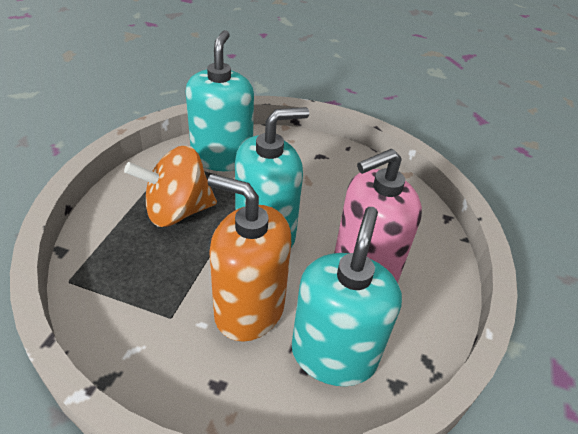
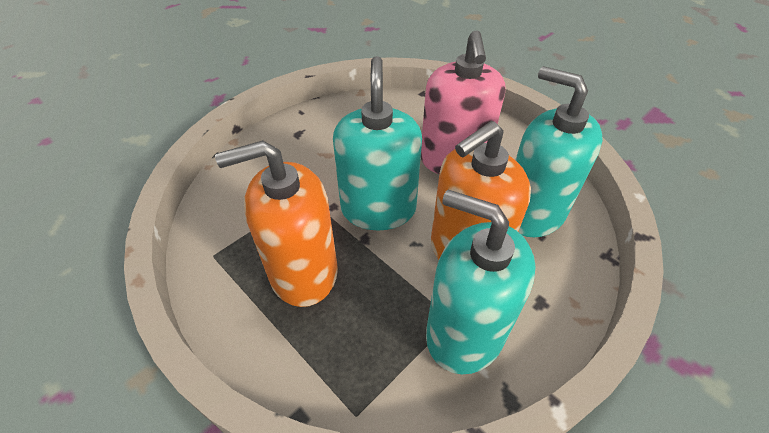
camera: 60 degrees left, 5 degrees up
orange spinning top [124,145,217,227] -> orange soap dispenser [215,140,338,307]
turquoise soap dispenser [186,30,254,171] -> turquoise soap dispenser moved to [426,190,536,374]

